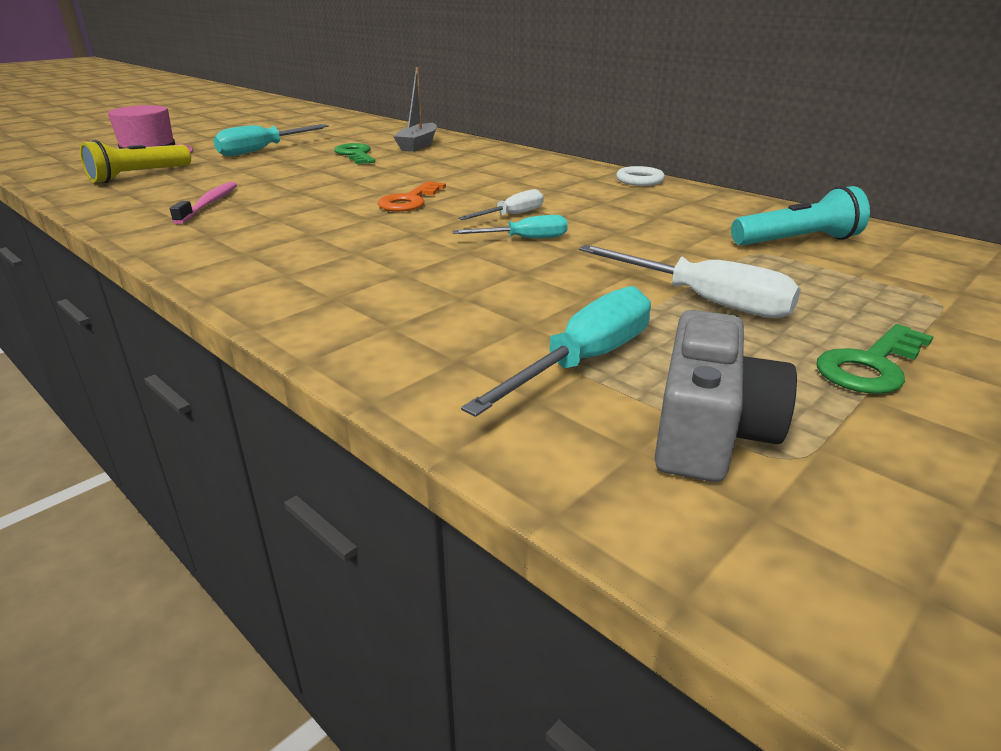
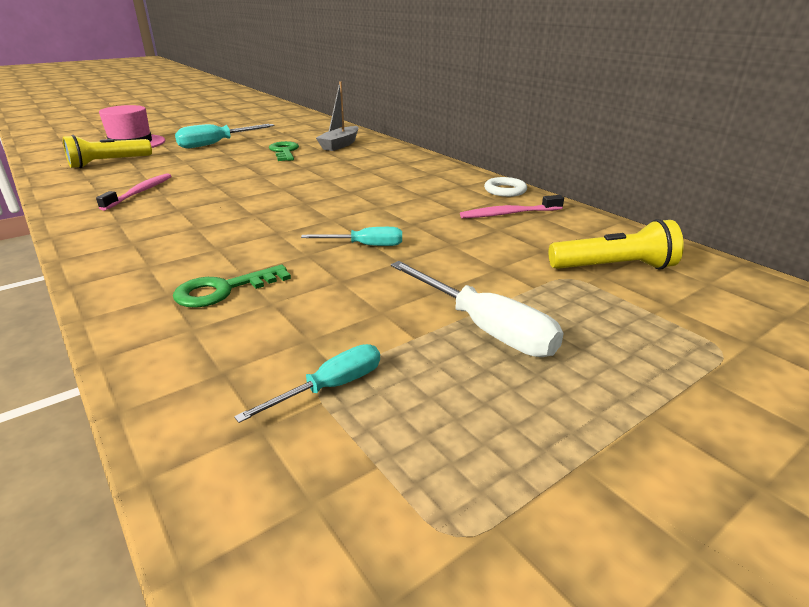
camera: 10 degrees right, 0 degrees up
orange key [377,181,446,212] -> none
white screwdriver [458,189,544,220] -> none
turquoise screwdriver [461,286,651,417] -> turquoise screwdriver [234,344,380,423], size x0.61
grey camera [655,310,797,482] -> none
turquoise flashlight [731,186,870,246] -> yellow flashlight [549,219,684,270]
green key [816,324,934,394] -> green key moved to [173,265,291,308]
none -> pink toothbrush [460,195,564,218]

